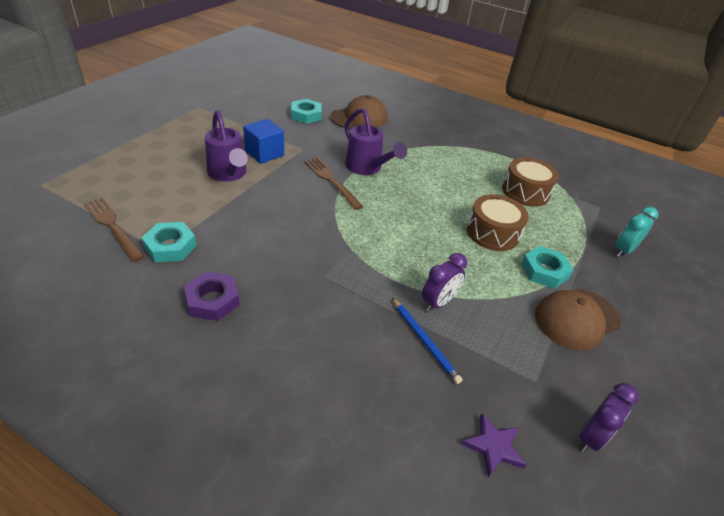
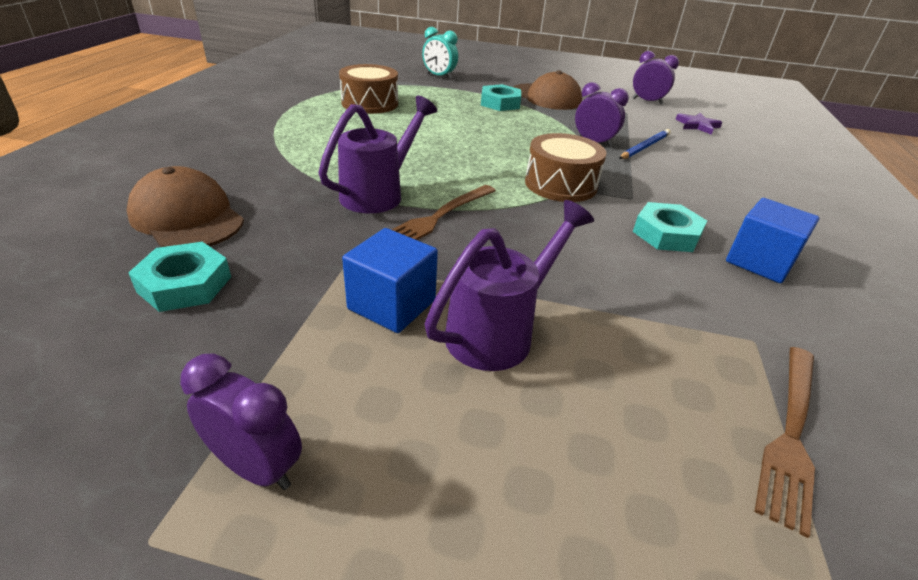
camera: 105 degrees left, 5 degrees down
turquoise nut [142,222,197,262] -> turquoise nut moved to [633,202,707,252]
purple nut [184,272,240,321] -> blue cube [726,198,819,283]
brown drum [467,194,529,251] -> brown drum moved to [525,133,607,202]
none -> purple clock [180,353,302,490]

